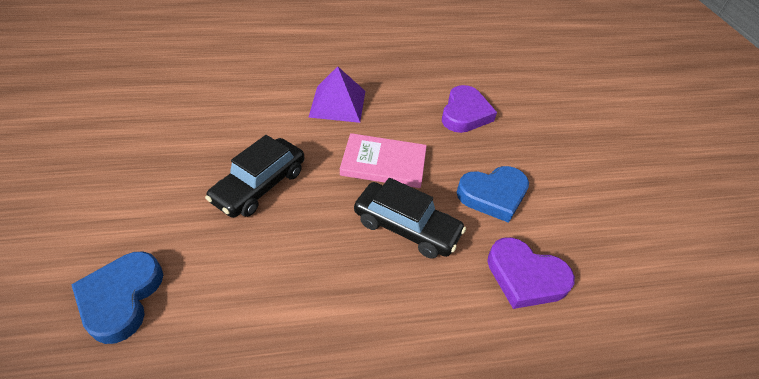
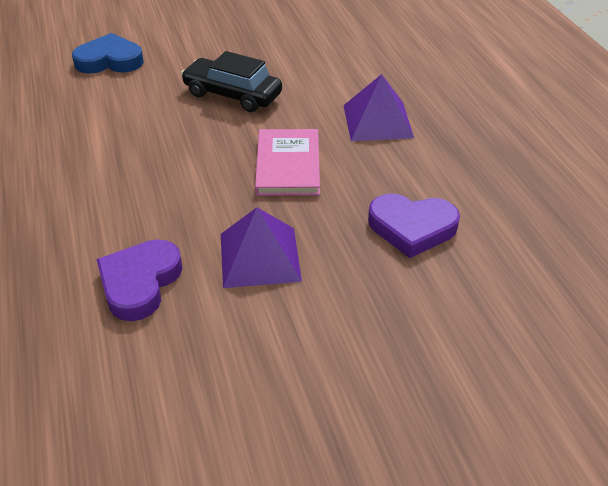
camera: 85 degrees right, 5 degrees down
black car [354,178,466,259] -> none
blue heart [457,166,529,223] -> purple pyramid [221,207,302,288]

